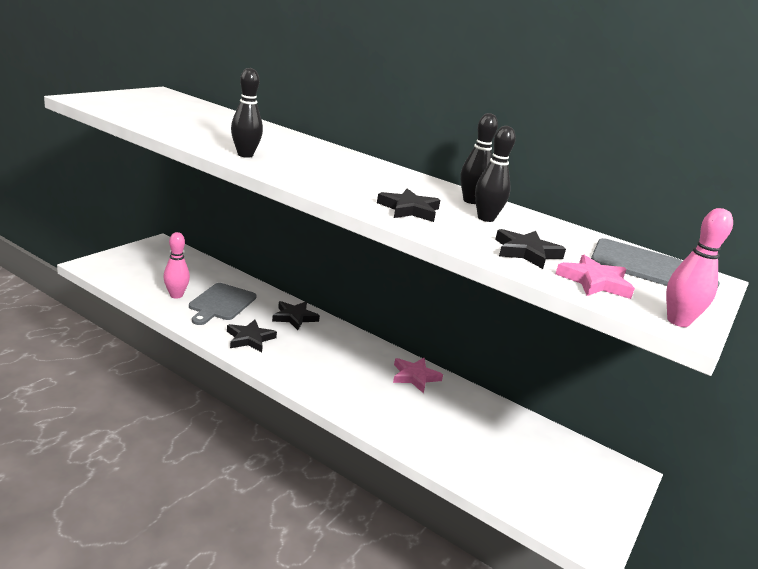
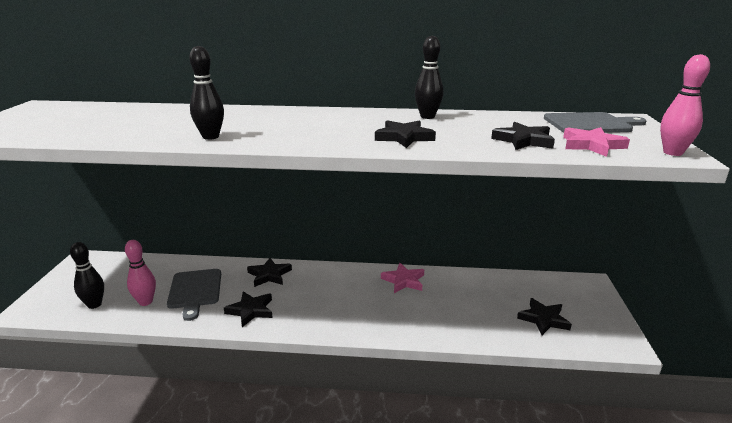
camera: 25 degrees left, 0 degrees up
black bowling pin [475,126,516,222] -> black bowling pin moved to [70,242,104,309]
none -> black star [517,298,572,335]

